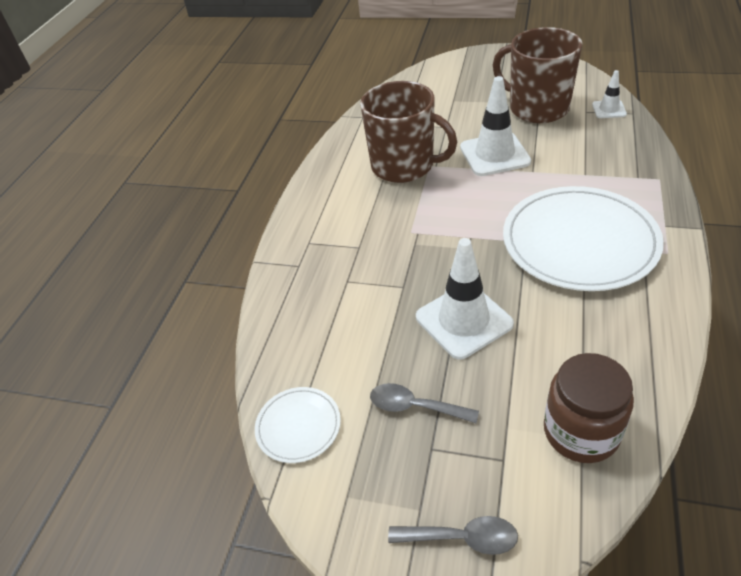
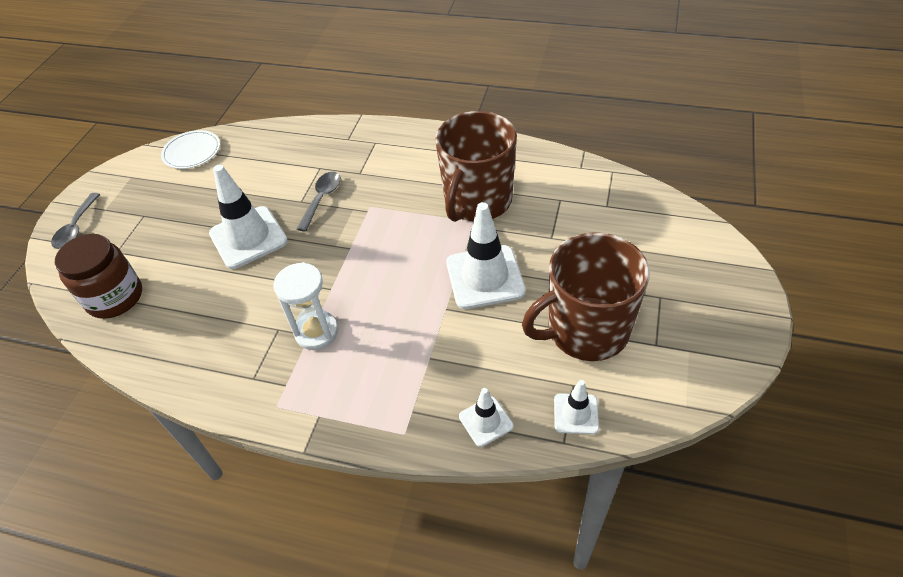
camera: 90 degrees right, 5 degrees up
grey spoon [370,383,479,423] -> grey spoon moved to [297,172,341,232]
brown mug [493,27,582,123] -> brown mug turned 150 degrees counterclockwise [522,232,650,361]
white plate [503,186,664,291] -> white hourglass [273,262,338,350]
none -> white traffic cone [459,388,513,447]

